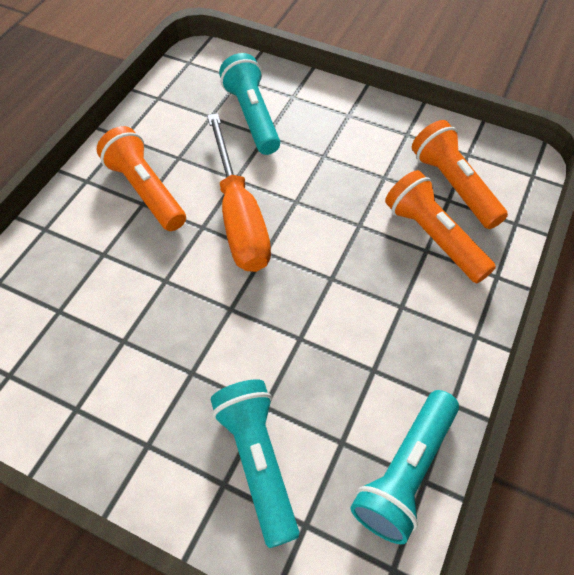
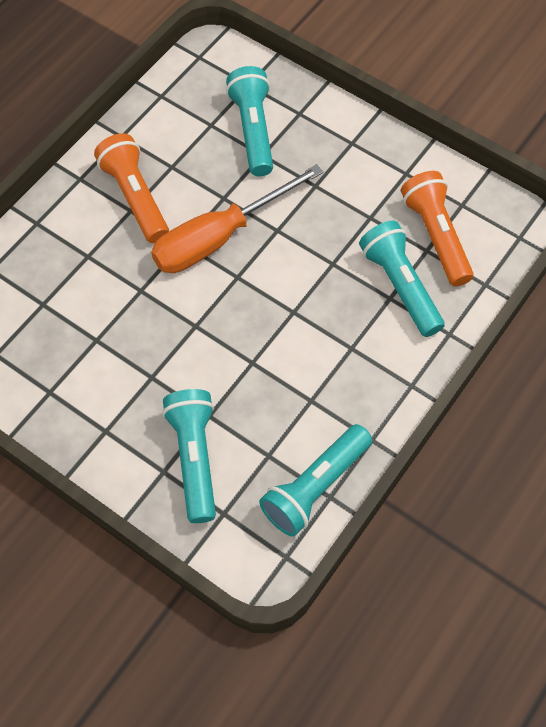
camera: 10 degrees right, 5 degrees up
orange screwdriver [207,113,271,272] -> orange screwdriver turned 60 degrees clockwise [151,164,323,273]
orange flashlight [385,170,496,283] -> turquoise flashlight [359,221,445,337]

